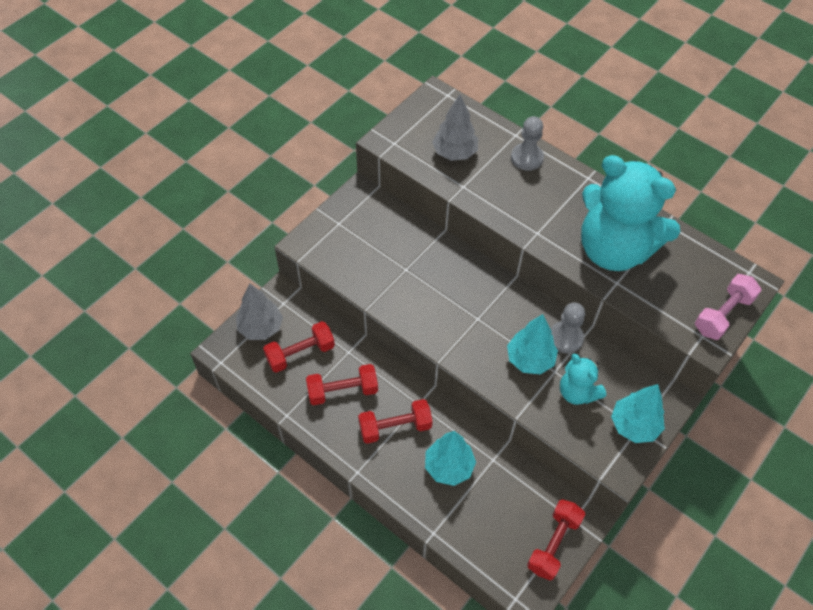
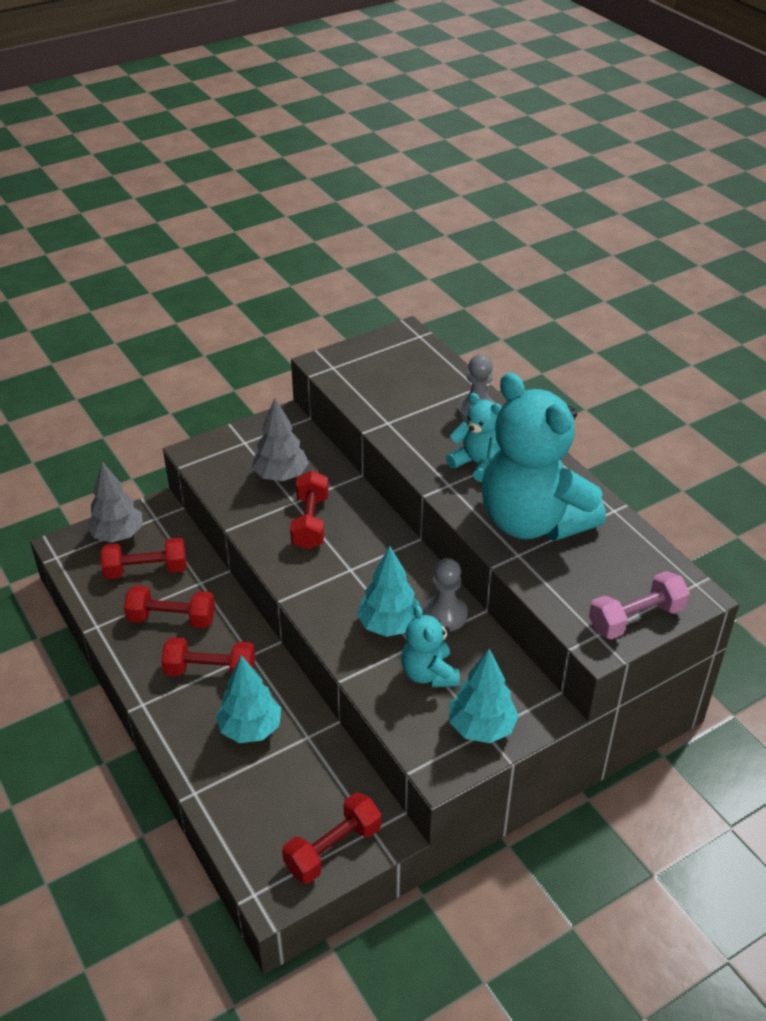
camera: 20 degrees right, 15 degrees down
grey tree [432,94,478,161] -> grey tree moved to [252,398,309,481]
none -> red dumbbell [290,470,328,550]
none -> turquoise teddy bear [446,393,502,482]

